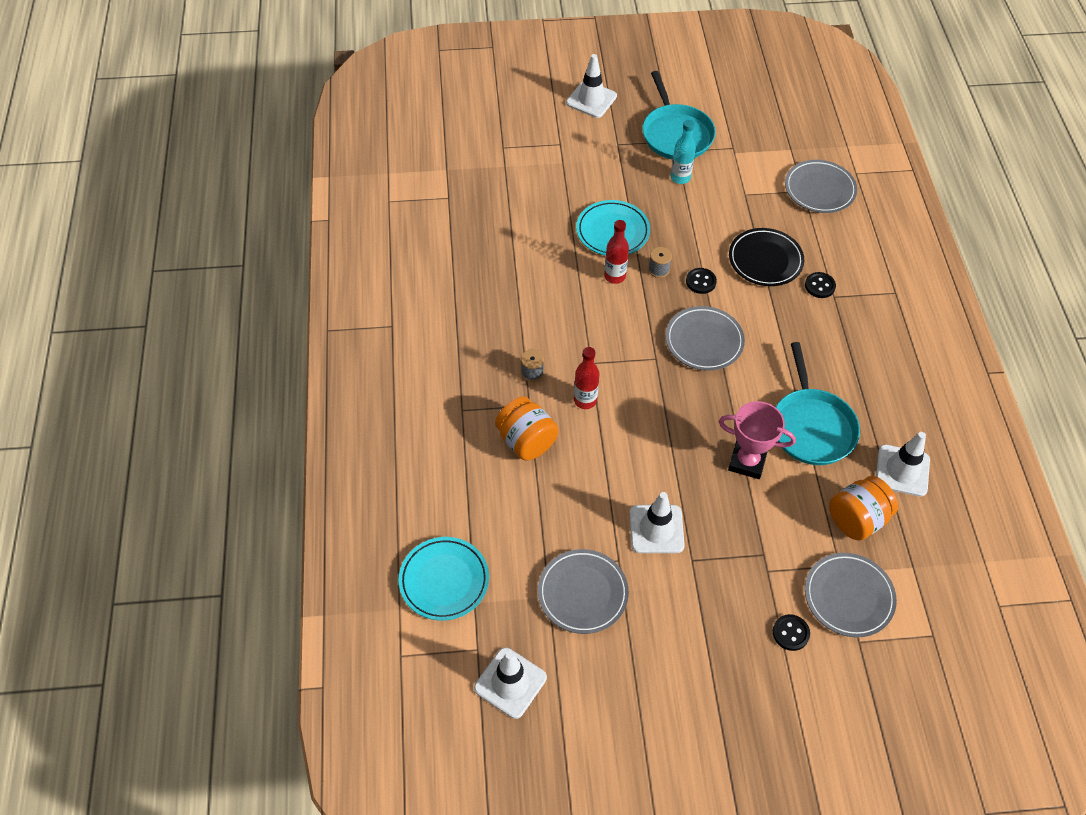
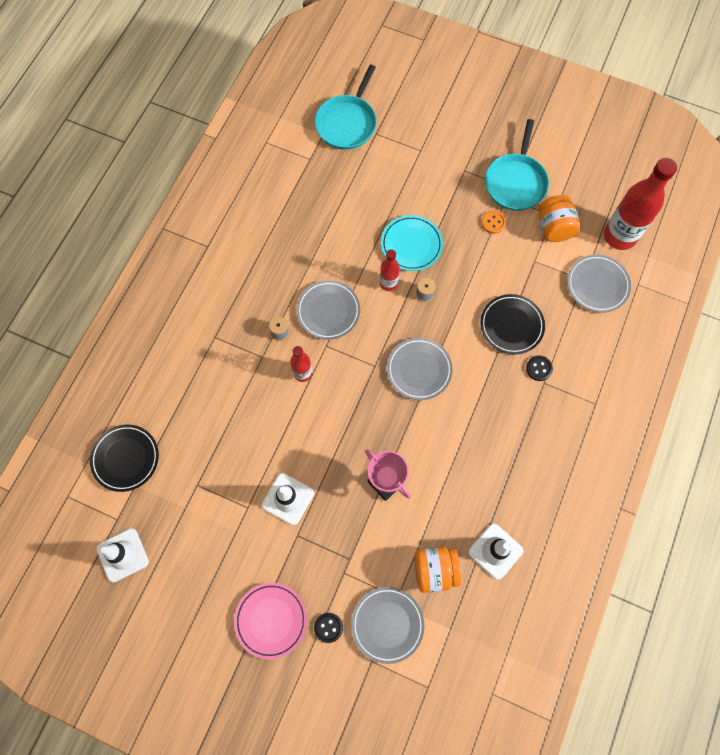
camera: 30 degrees right, 15 degrees up
turquoise plate [398,537,489,620] -> black plate [90,425,159,492]
orange jar [495,397,559,460] -> orange jar moved to [539,195,581,242]
grey plate [538,549,629,634] -> grey plate moved to [296,280,360,340]
white traffic cone [566,54,617,118] -> none
turquoise bottle [671,120,696,184] -> orange button [482,211,506,234]
black button [686,268,717,294] -> none
turquoise pan [776,342,860,465] -> turquoise pan moved to [315,65,377,150]
none -> pink plate [234,583,307,659]
none -> red bottle [604,158,677,250]

